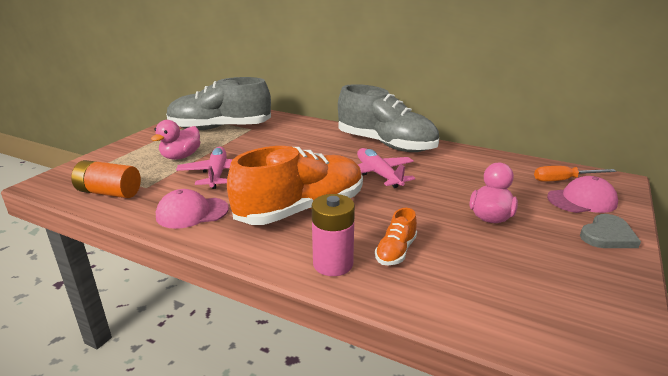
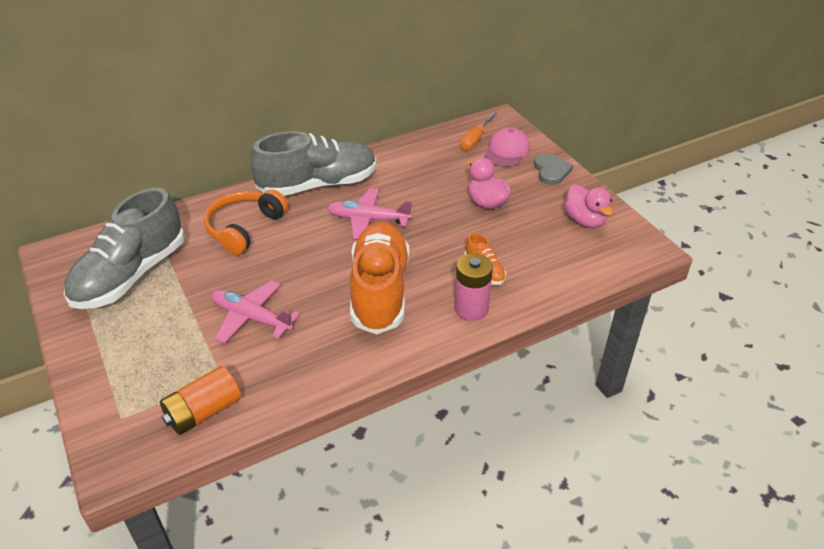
camera: 55 degrees left, 15 degrees up
pink duck [151,120,200,160] -> pink duck moved to [564,184,613,228]
pink cap [156,189,229,229] -> none
none -> orange headphones [204,189,288,255]

